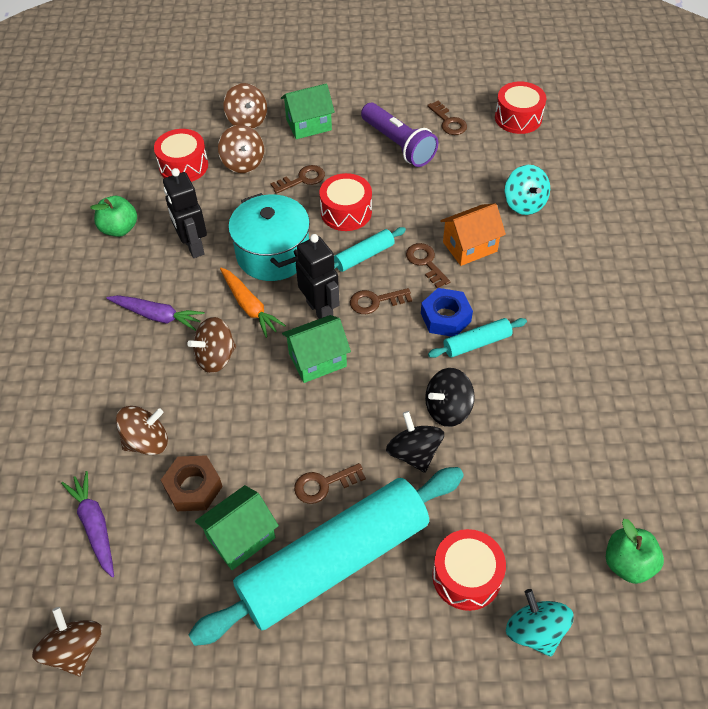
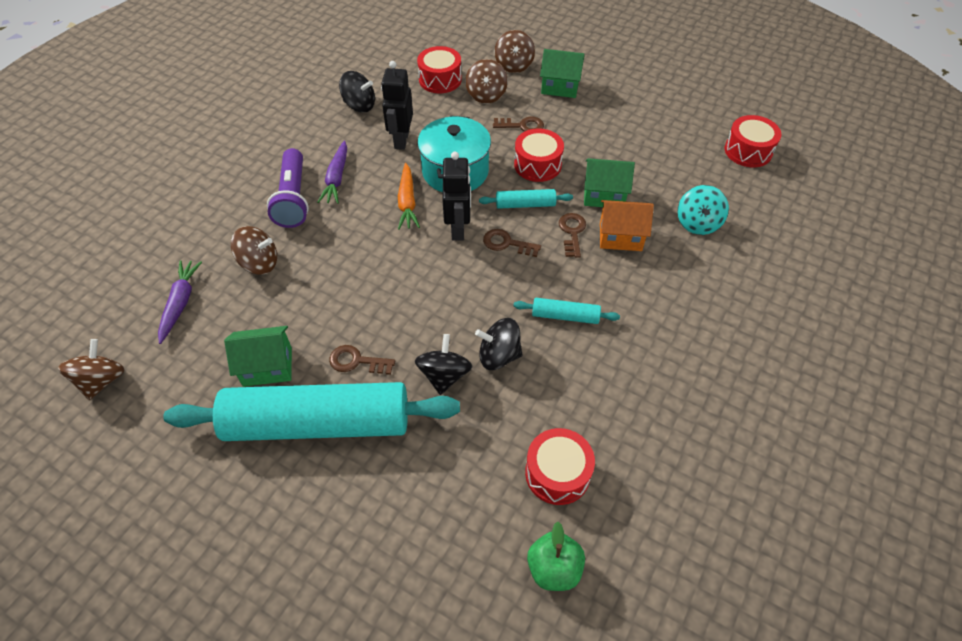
camera: 30 degrees right, 0 degrees up
green apple [90,196,137,237] -> black spinning top [339,71,375,113]
purple carrot [106,295,205,331] -> purple carrot turned 45 degrees clockwise [318,141,347,204]
brown nut [161,455,223,511] -> none
brown spinning top [187,317,236,373] -> none
green house [282,315,351,383] -> green house moved to [584,158,635,207]
purple flashlight [361,103,438,167] -> purple flashlight moved to [267,148,309,228]
blue nut [421,288,473,337] -> none
brown key [427,101,467,135] -> none
red drum [432,529,506,611] -> red drum moved to [525,428,595,505]
turquoise spinning top [506,589,574,657] -> none

